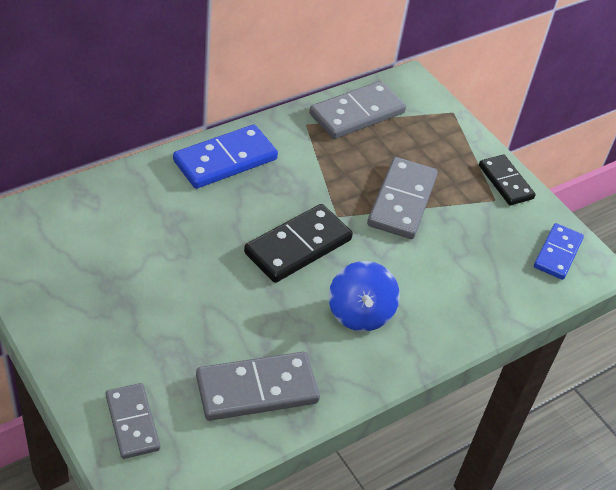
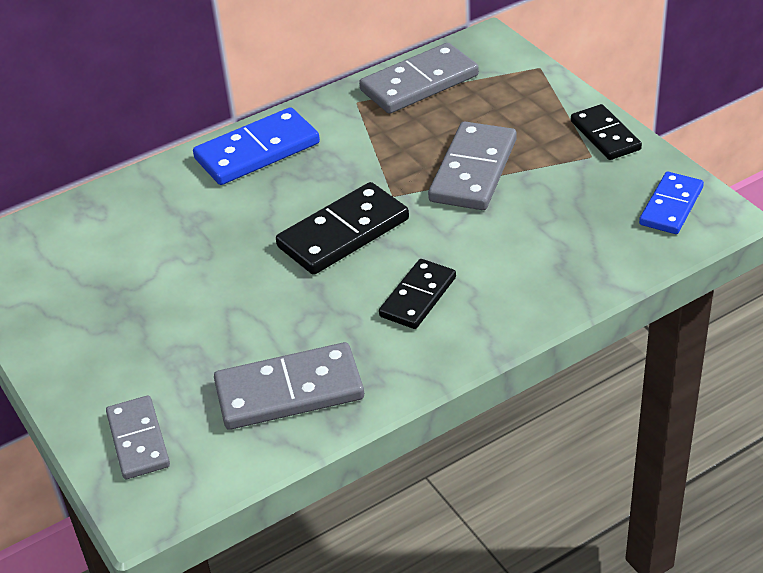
camera: 10 degrees right, 5 degrees down
blue spinning top [329,261,400,332] -> black domino [379,259,456,329]

